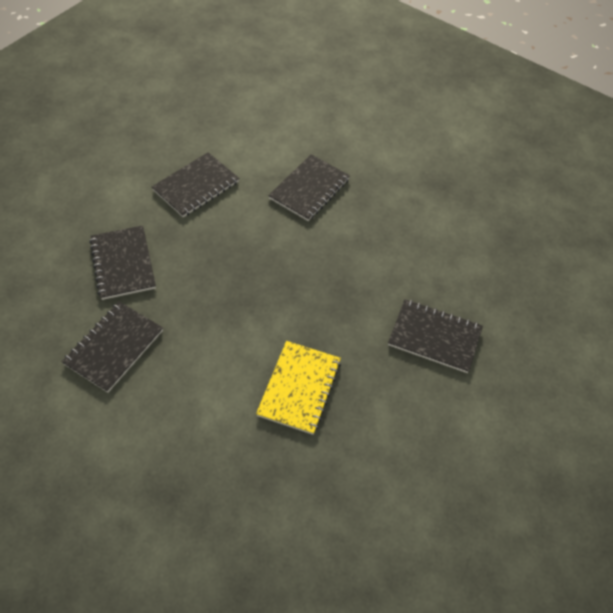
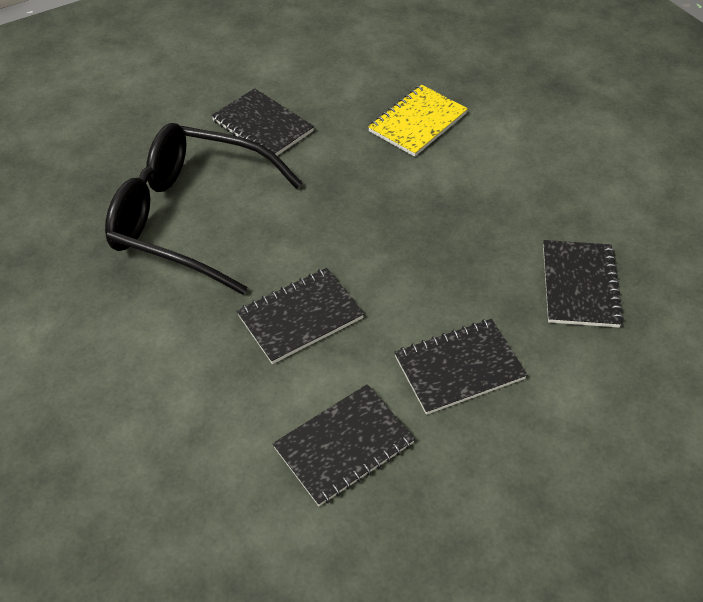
camera: 155 degrees left, 5 degrees down
black notebook [62,302,163,393] -> black notebook moved to [273,384,415,506]
none -> black glasses [105,123,302,295]

